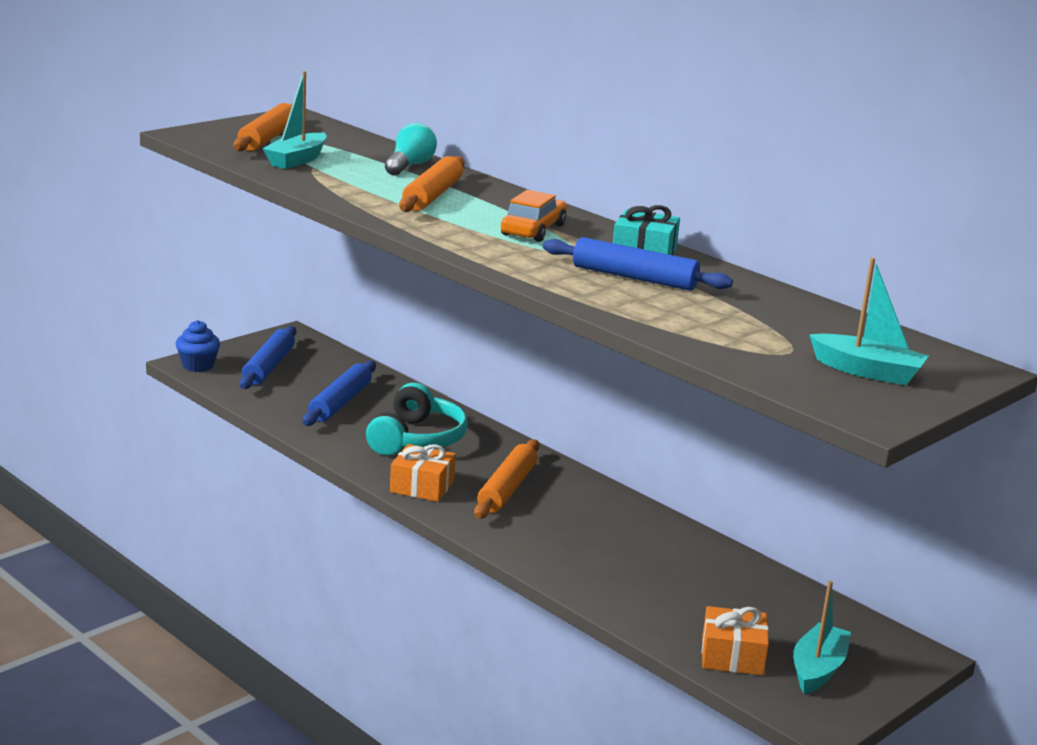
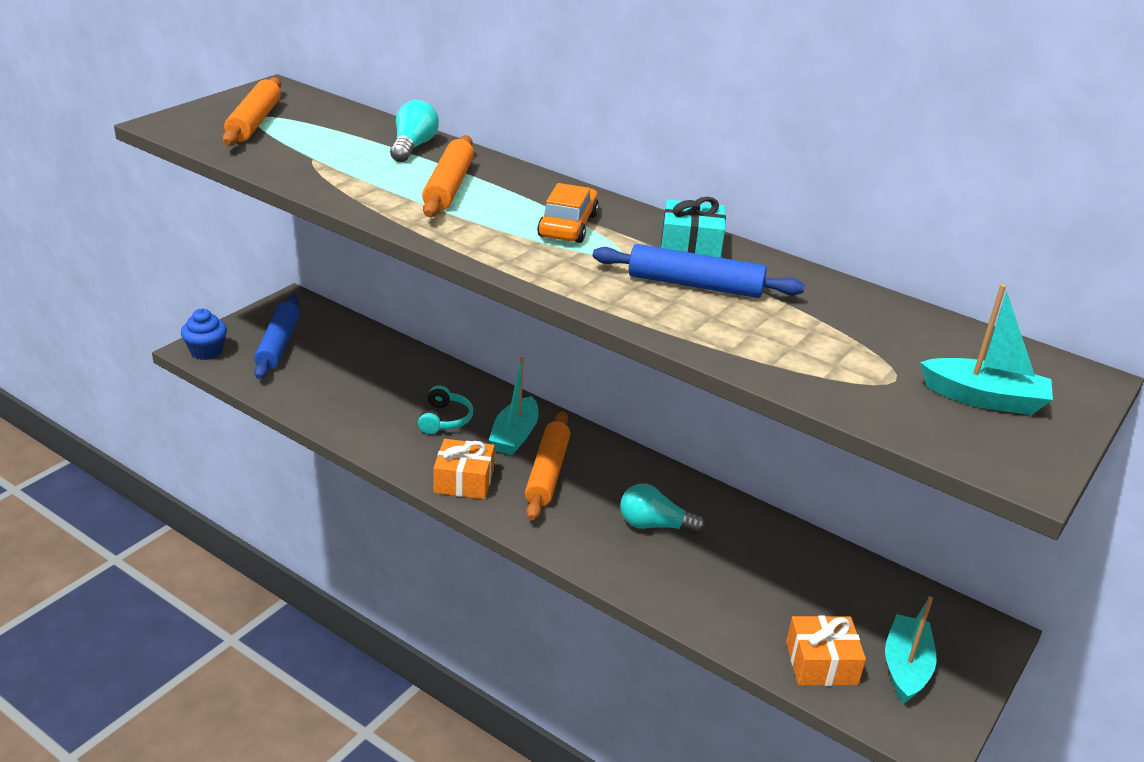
camera: 10 degrees left, 10 degrees up
turquoise boat [263,71,327,169] -> turquoise boat moved to [489,357,539,455]
blue rolling pin [303,361,376,426] -> none
turquoise headphones [366,383,468,455] -> turquoise headphones [418,385,473,434], size x0.57
none -> turquoise light bulb [620,484,706,535]

